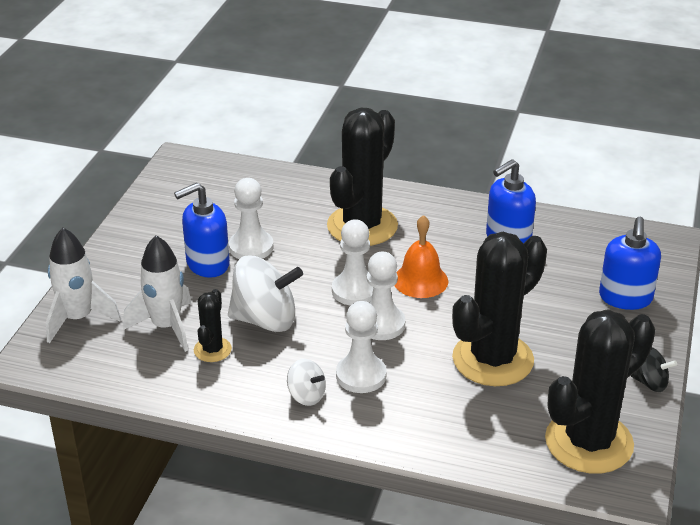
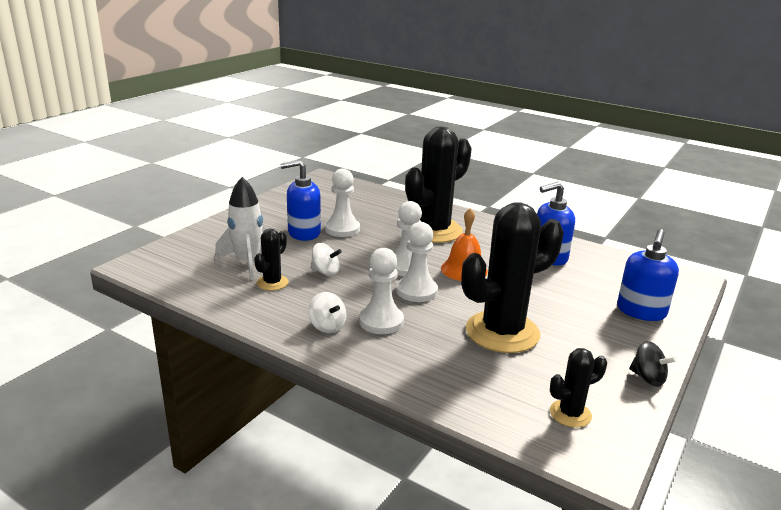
camera: 15 degrees right, 10 degrees down
white rocket [46,228,121,343] -> none
white spinning top [228,256,303,332] -> white spinning top [311,243,341,276], size x0.52
black cactus [545,309,656,474] -> black cactus [550,348,607,428], size x0.47

